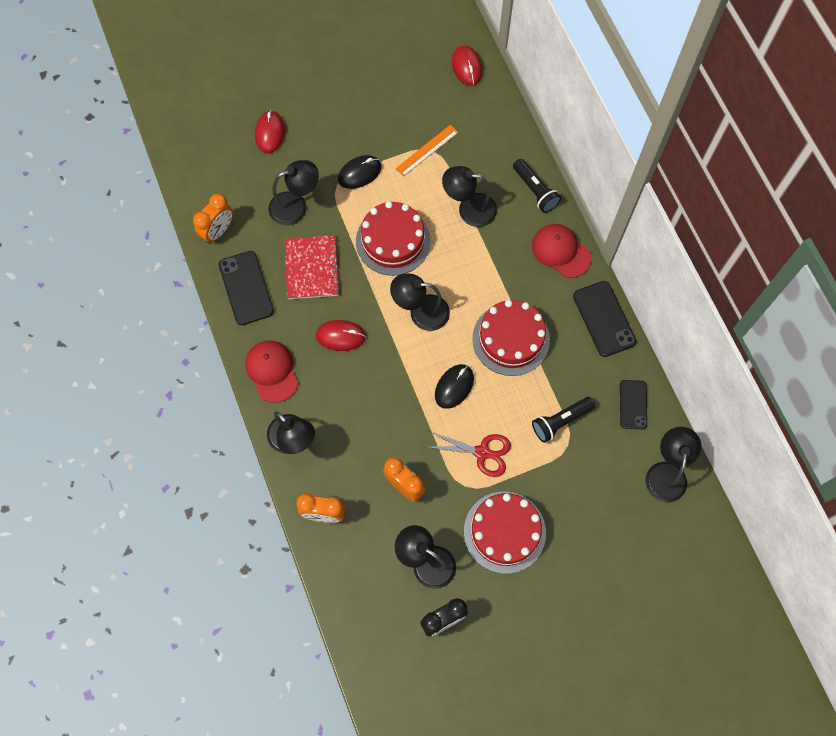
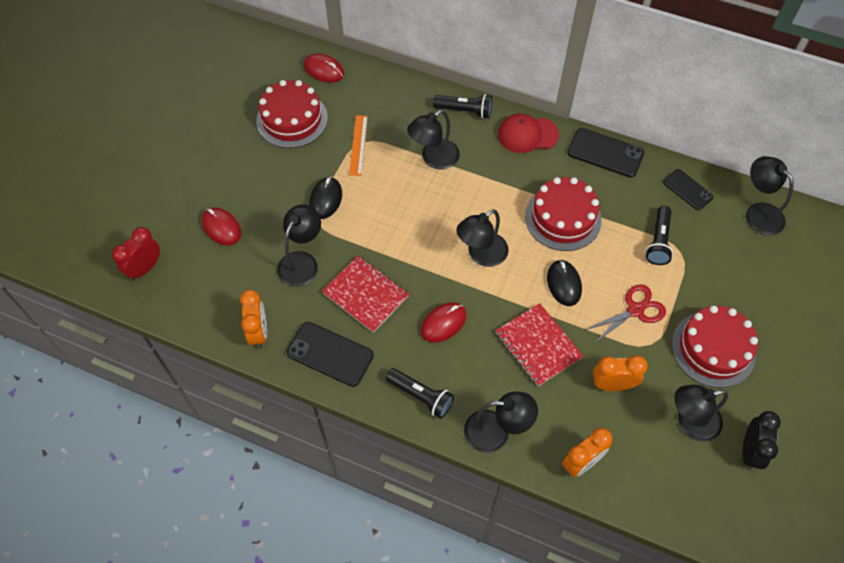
camera: 45 degrees left, 10 degrees down
red cap [245,341,298,403] -> black flashlight [386,368,454,419]
red cake [356,201,431,276] -> red cake moved to [256,80,328,148]
none -> red clock [112,227,160,281]
none -> red notebook [496,303,583,386]

